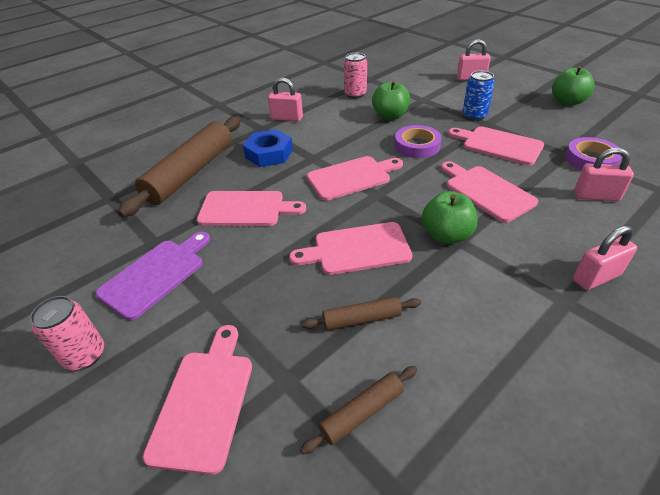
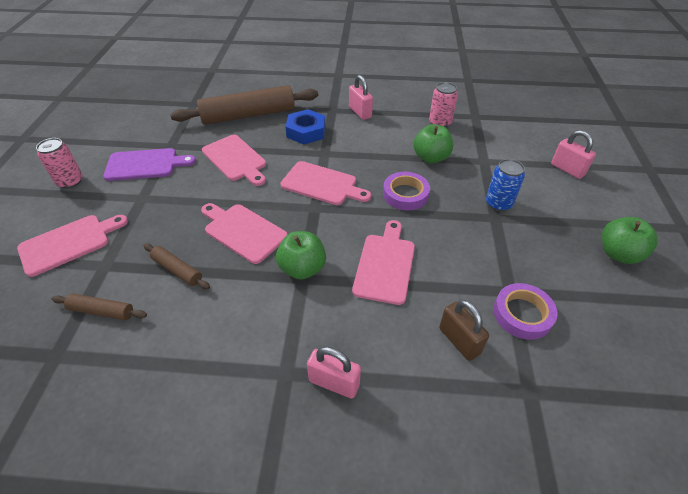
camera: 45 degrees right, 5 degrees up
pink cutting board [448,126,544,165] -> none
pink padlock [574,148,634,202] -> brown padlock [439,300,489,361]

